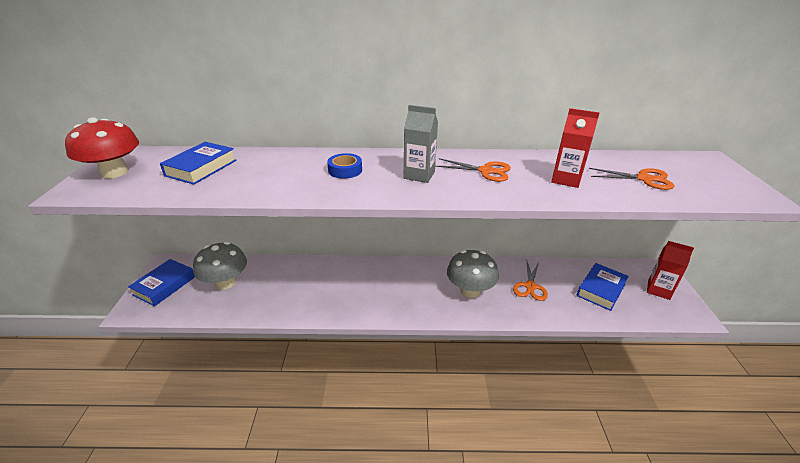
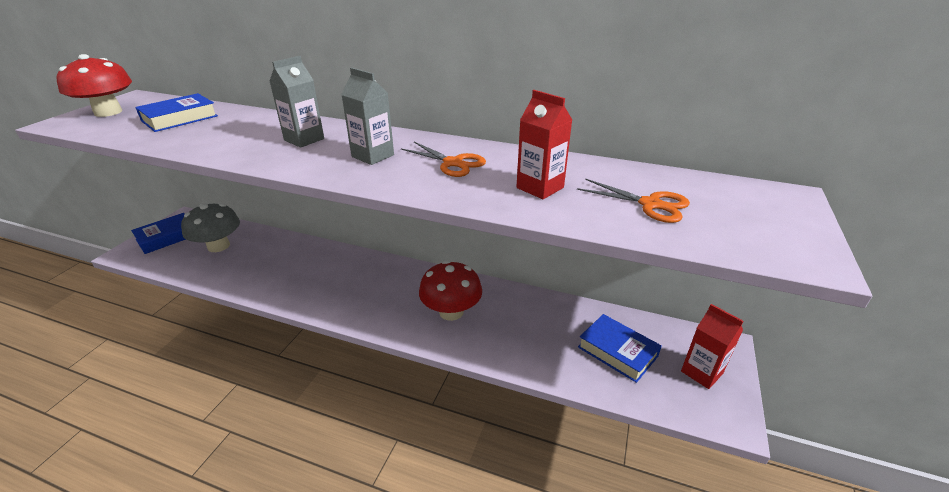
camera: 20 degrees right, 0 degrees up
blue tape [327,153,362,179] -> grey carton [269,56,324,148]
grey mushroom [447,250,499,298] -> red mushroom [419,261,482,321]
orange scissors [513,259,548,301] -> none
blue book [577,263,629,311] -> blue book turned 75 degrees clockwise [578,314,662,383]

